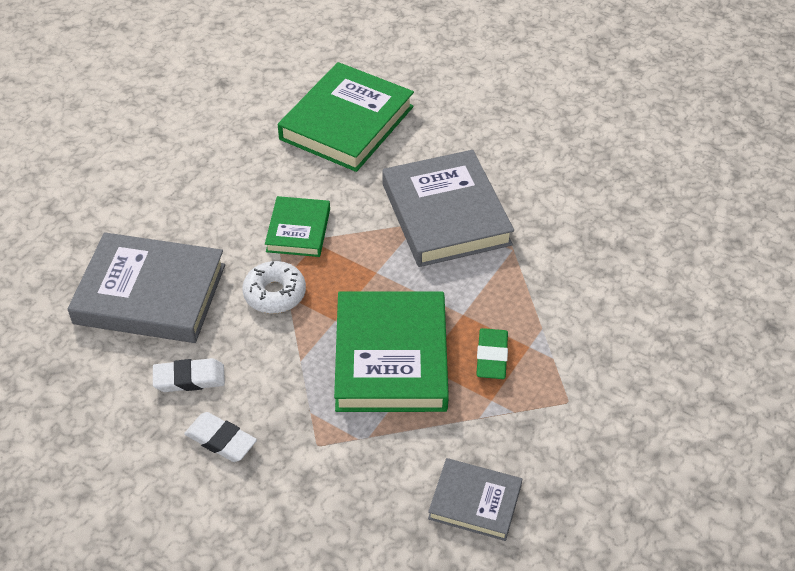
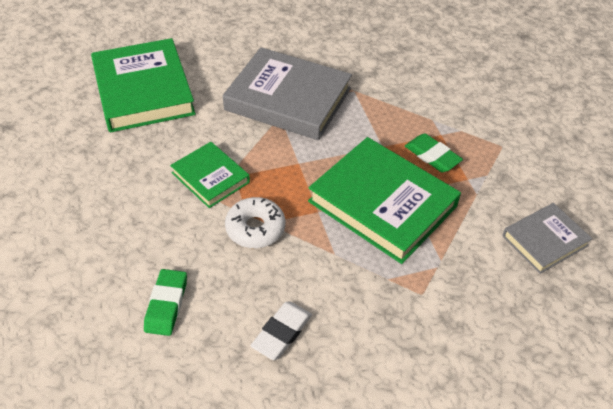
camera: 50 degrees left, 0 degrees up
grey book [68,232,225,343] -> green eraser [144,269,187,336]
white eraser [184,412,257,462] -> none

